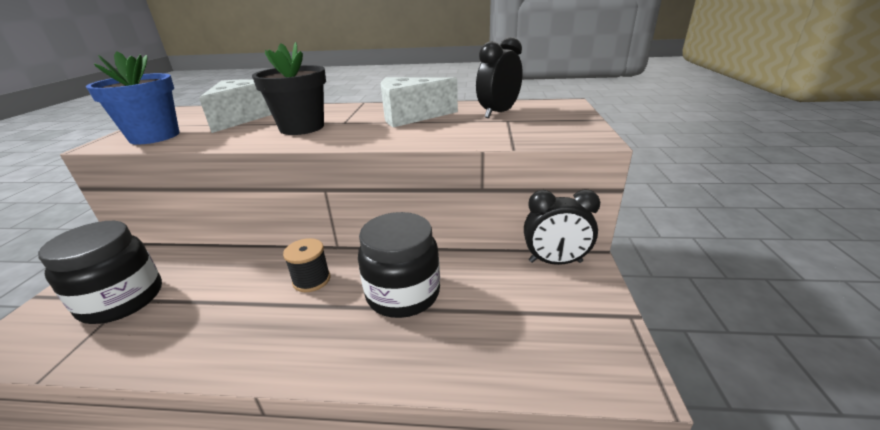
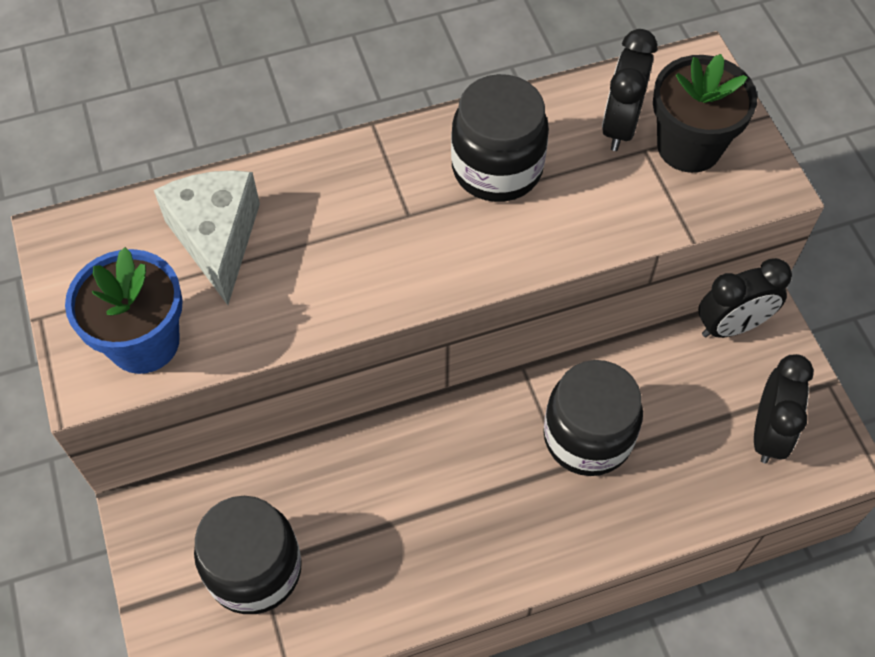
camera: 25 degrees left, 30 degrees up
black flower pot [252,42,326,135] -> black flower pot moved to [653,54,757,173]
black spool [283,238,330,292] -> none
white cheese [381,77,458,127] -> black jar [451,74,549,202]
none -> black clock [754,354,814,464]

